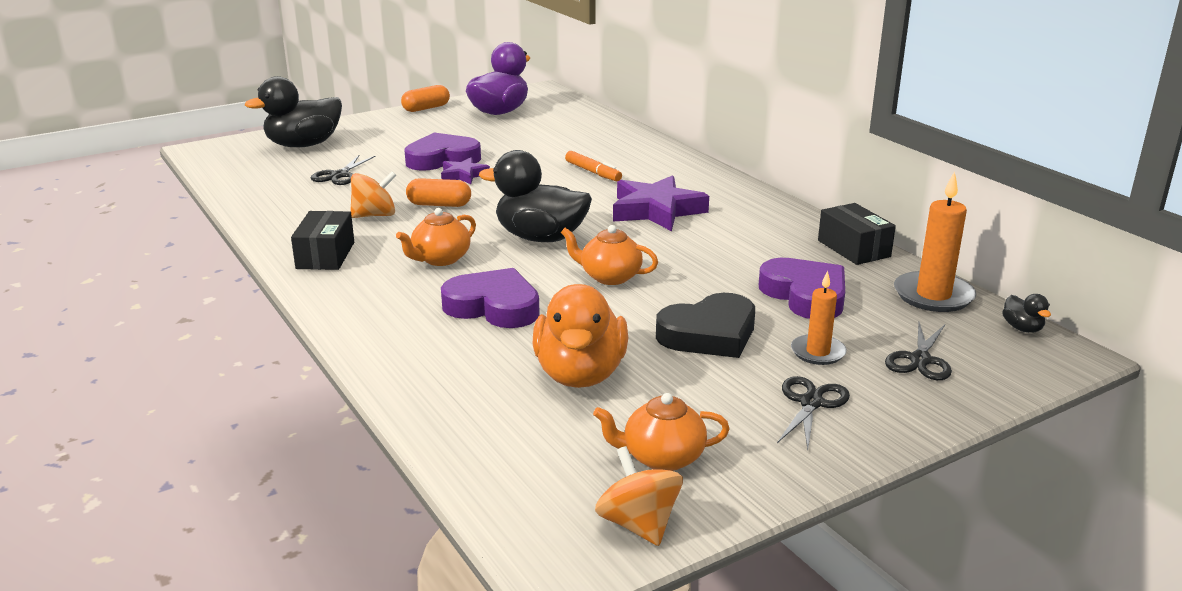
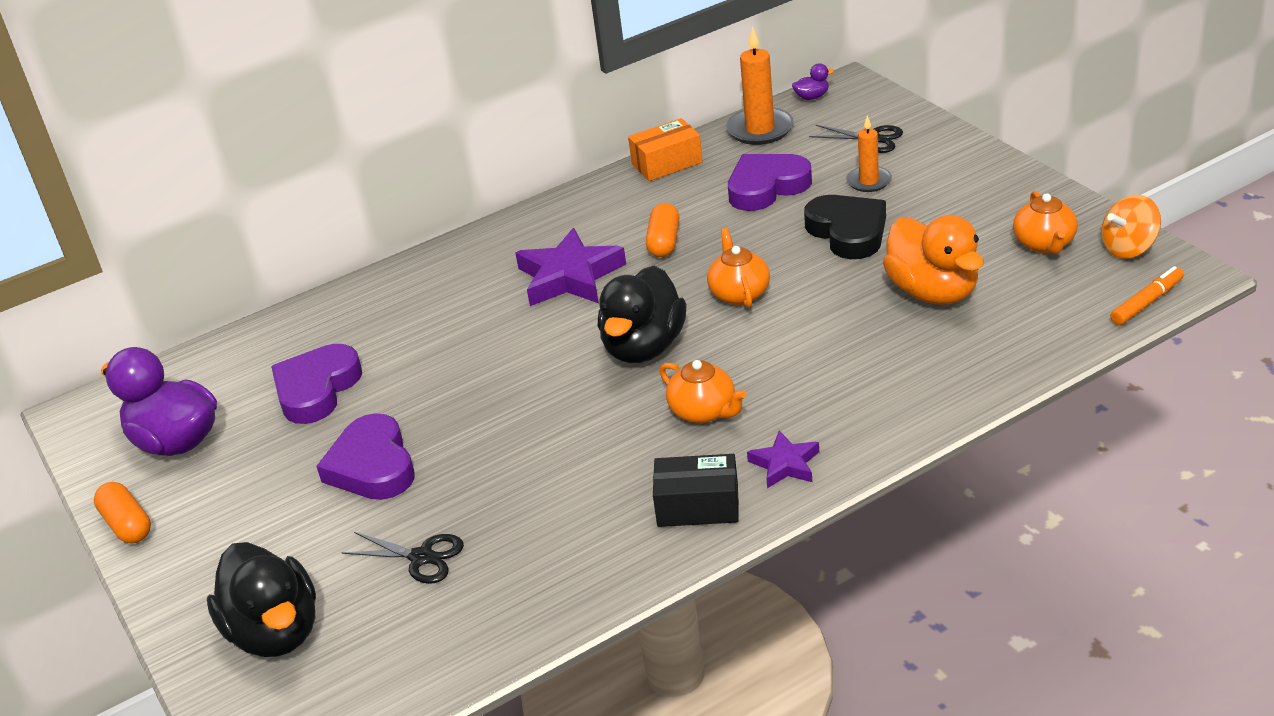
camera: 85 degrees left, 10 degrees up
orange spinning top [350,171,397,218] -> none
orange capsule [406,178,471,207] -> orange capsule moved to [646,203,679,257]
purple star [441,157,490,184] -> purple star moved to [747,430,819,488]
purple heart [441,268,540,328] -> purple heart moved to [271,344,362,424]
orange duck [533,284,628,388] -> orange duck turned 60 degrees clockwise [883,215,984,304]
orange teapot [561,225,658,285] -> orange teapot turned 150 degrees clockwise [707,228,770,308]
orange marker [565,151,622,181] -> orange marker moved to [1110,266,1184,325]
black scissors [777,376,850,450] -> none
black box [818,203,896,265] -> orange box [628,118,703,181]
black duck [1002,294,1051,333] -> purple duck [792,63,834,100]

